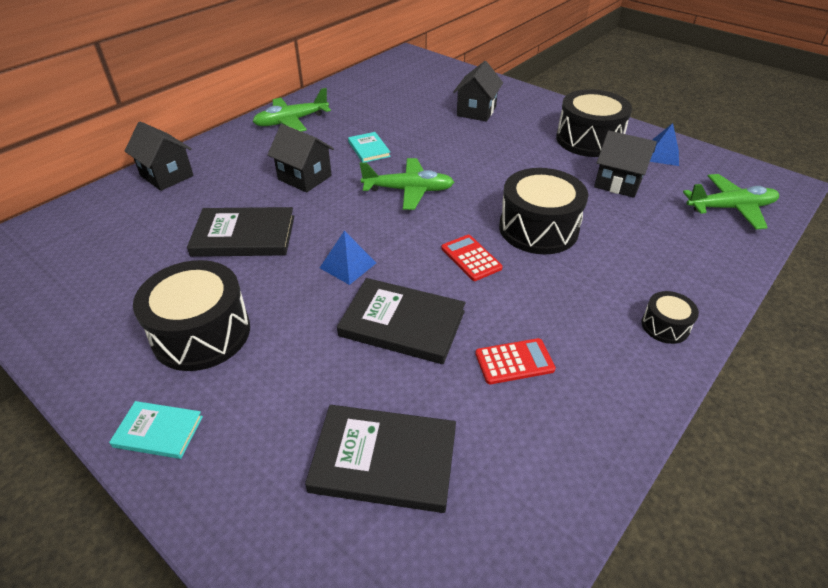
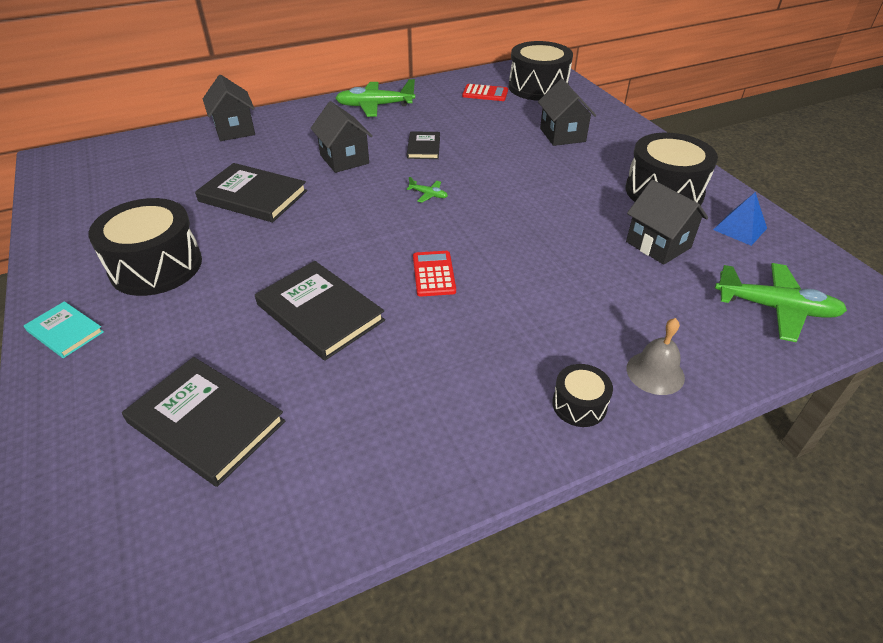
camera: 25 degrees right, 0 degrees up
blue pyramid [320,231,376,285] -> none
turquoise book [348,132,391,162] -> black book [407,131,440,159]
green plane [360,158,454,210] -> green plane [407,177,448,203], size x0.45
black house [453,61,503,121] -> black house turned 60 degrees counterclockwise [538,79,596,146]
red calculator [475,338,556,384] -> red calculator moved to [462,84,508,101]
black drum [499,168,588,254] -> black drum moved to [509,41,573,101]
none -> grey bell [627,318,685,395]

